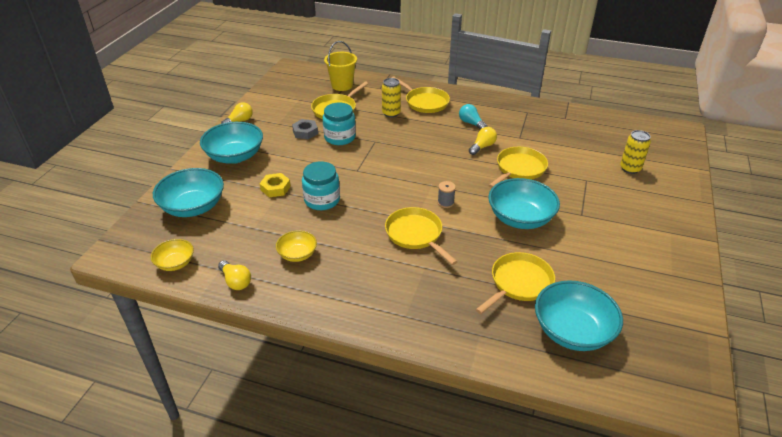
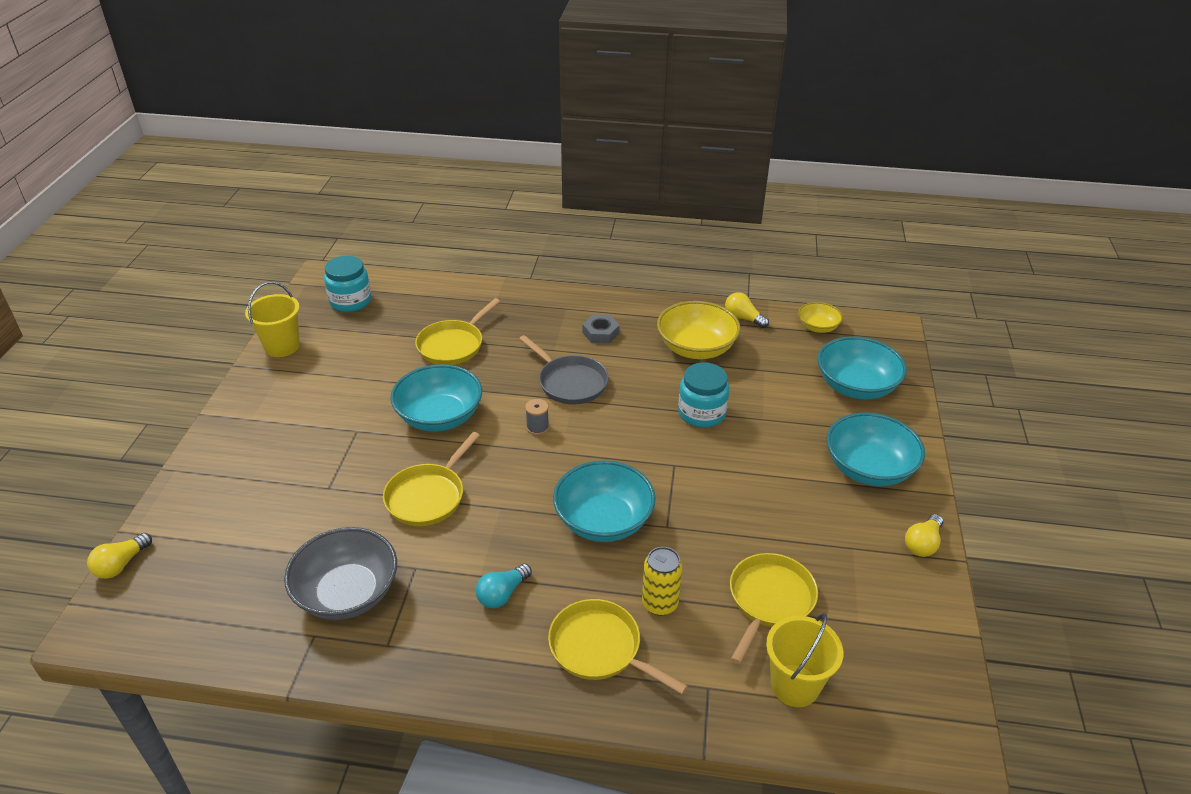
camera: 170 degrees right, 0 degrees up
yellow nut [259,173,291,197] -> none
yellow bowl [276,230,317,262] -> yellow bowl [657,301,740,359], size x1.82
grey nut [292,119,318,140] -> grey nut moved to [582,315,620,343]
turquoise jar [323,103,356,145] -> turquoise jar moved to [324,256,371,312]
yellow pan [385,207,458,265] -> grey pan [519,335,609,405]
turquoise light bulb [459,104,487,130] -> turquoise light bulb turned 90 degrees clockwise [476,564,532,608]
yellow light bulb [469,127,497,155] -> yellow light bulb moved to [87,533,152,579]
turquoise bowl [535,280,623,351] -> turquoise bowl moved to [553,460,656,542]
yellow can [620,130,651,174] -> none
none -> yellow bucket [245,281,300,357]
none -> grey bowl [284,527,397,620]

